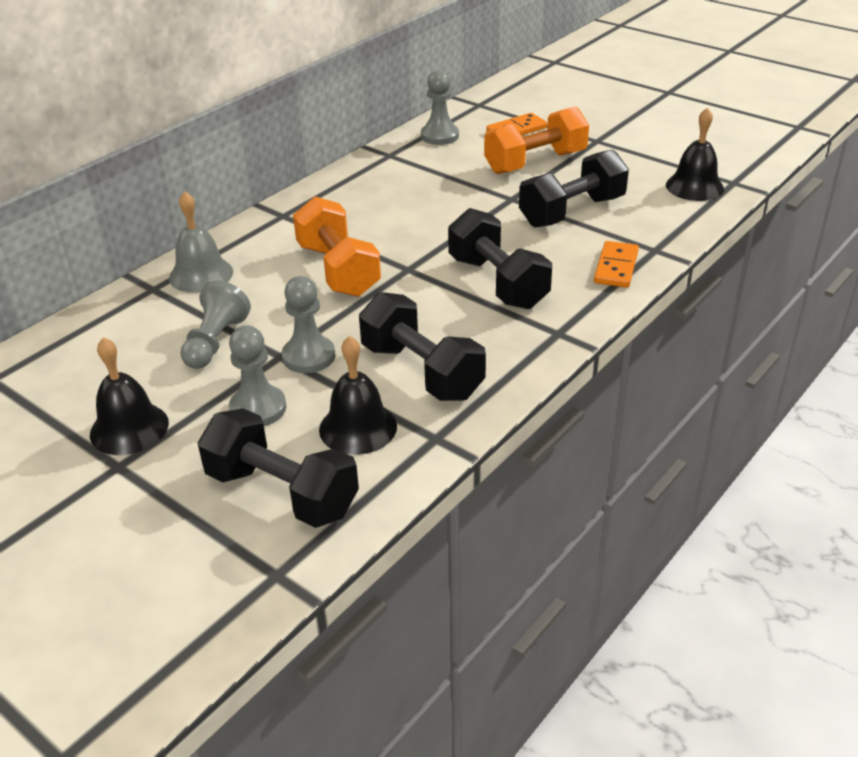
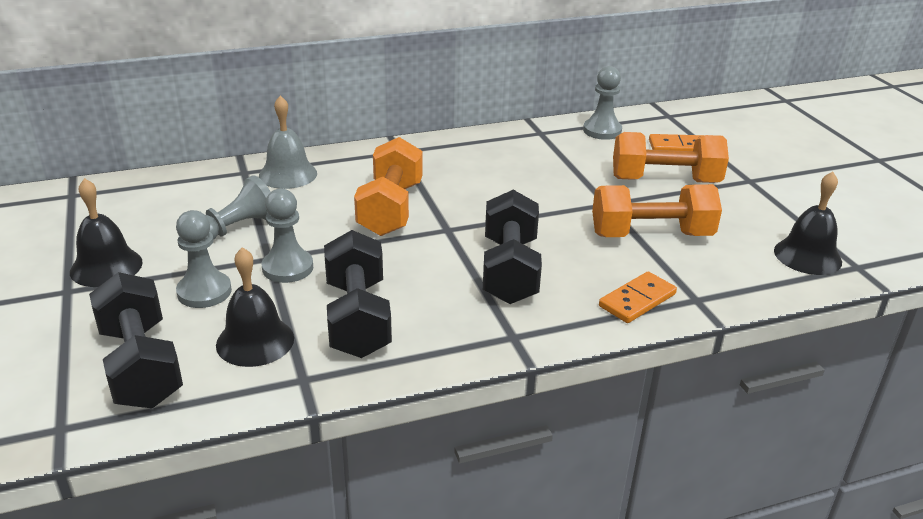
camera: 30 degrees right, 5 degrees down
black dumbbell [519,149,629,228] -> orange dumbbell [592,184,722,237]

